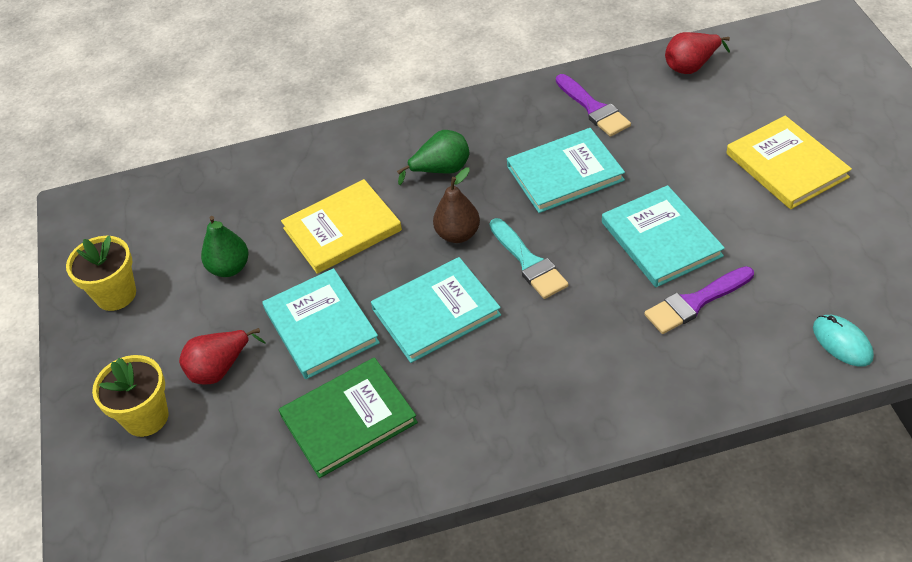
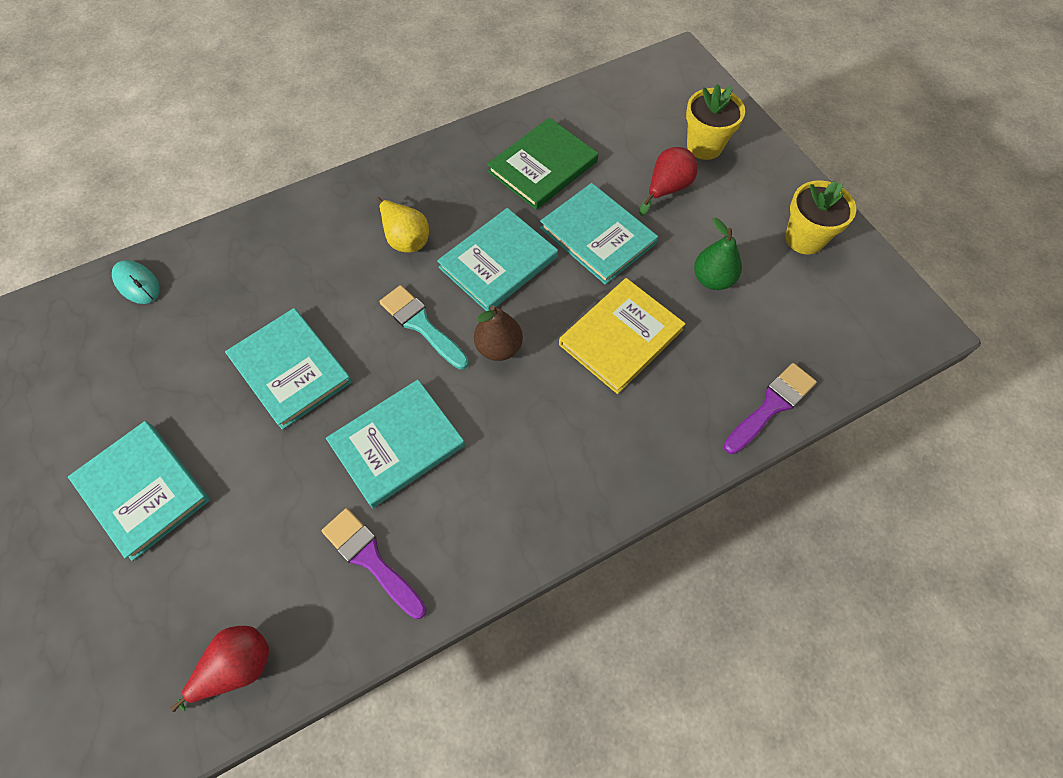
camera: 160 degrees right, 15 degrees up
green pear [397,130,470,185] -> none
purple brush [644,266,754,334] -> purple brush moved to [724,363,817,454]
yellow book [727,116,852,209] -> turquoise book [68,421,210,561]
none -> yellow pear [376,197,429,253]

